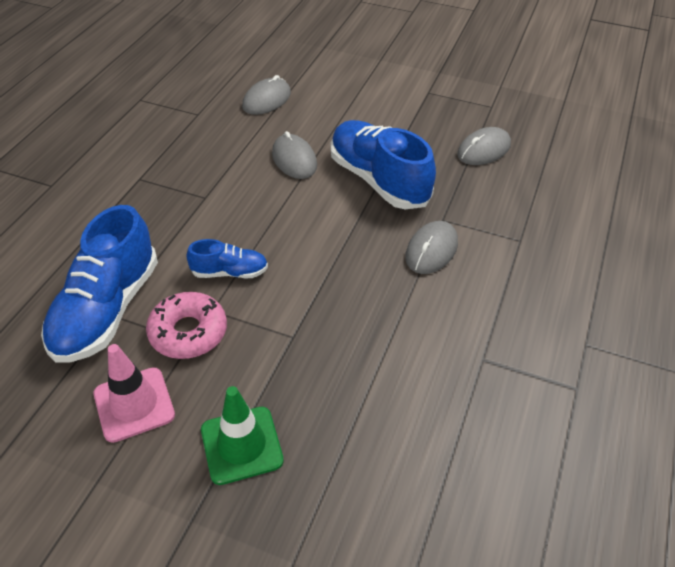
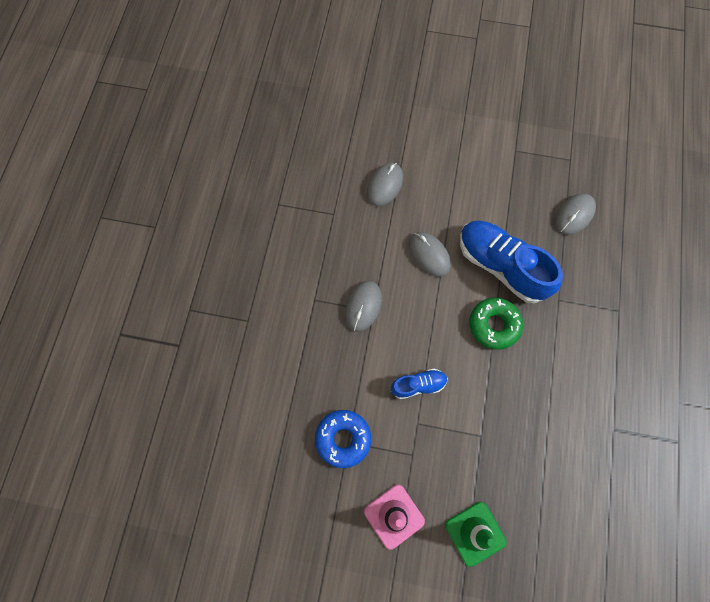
camera: 10 degrees left, 25 degrees up
blue shoe [41,205,158,363] -> blue donut [315,410,371,468]
pink donut [146,292,227,359] -> none
grey mouse [405,221,458,274] -> grey mouse moved to [345,281,382,332]
none -> green donut [469,298,523,350]

